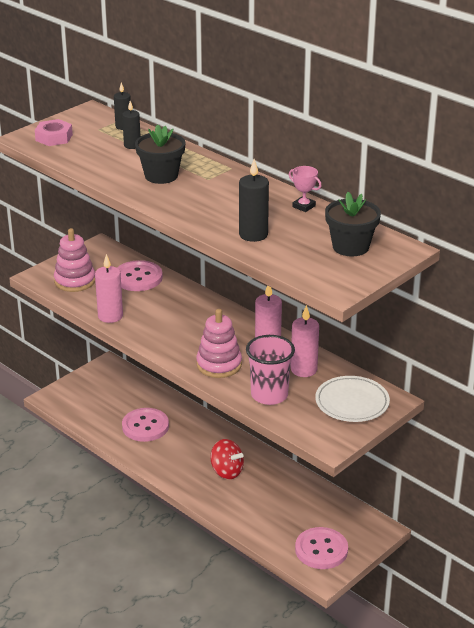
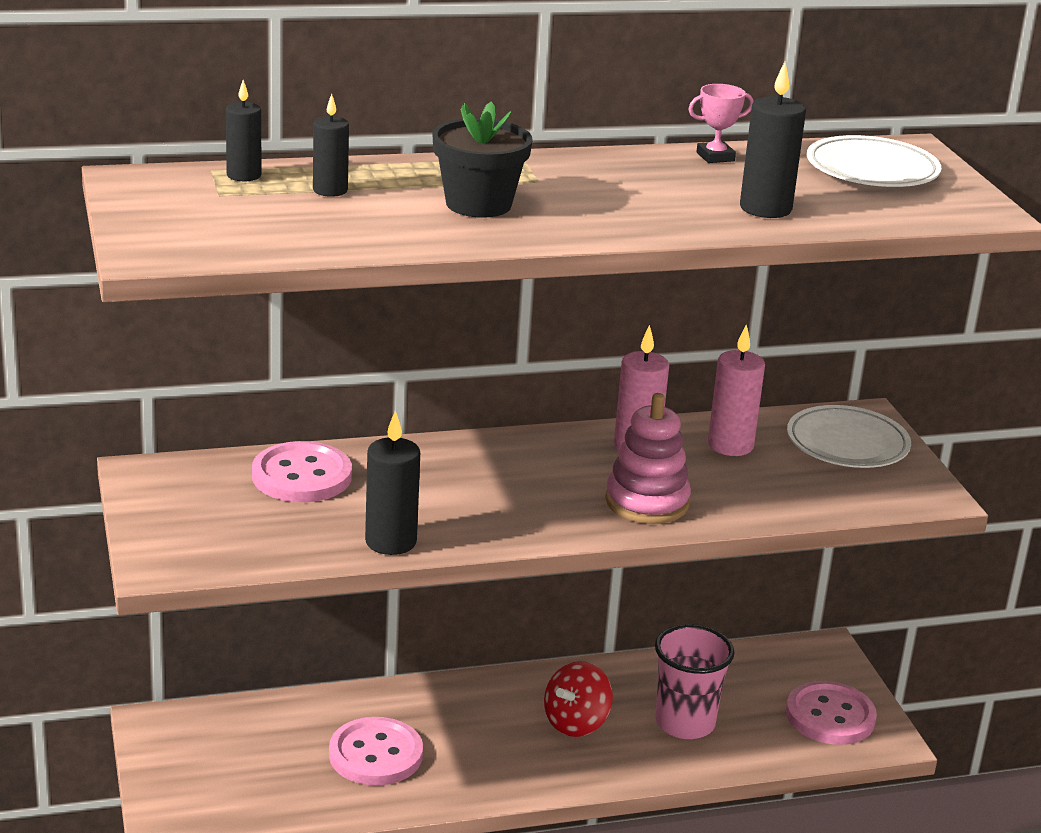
camera: 60 degrees left, 5 degrees down
pink nut [35,119,73,146] -> none
pink stacking toy [54,228,95,292] -> none
pink candle [95,254,123,323] -> black candle [365,411,420,555]
red spinning top [210,439,244,479] -> red spinning top turned 150 degrees clockwise [544,661,613,737]
pink cup [246,335,295,405] -> pink cup moved to [655,624,735,739]
black flower pot [325,192,381,256] -> white plate [807,135,941,187]

